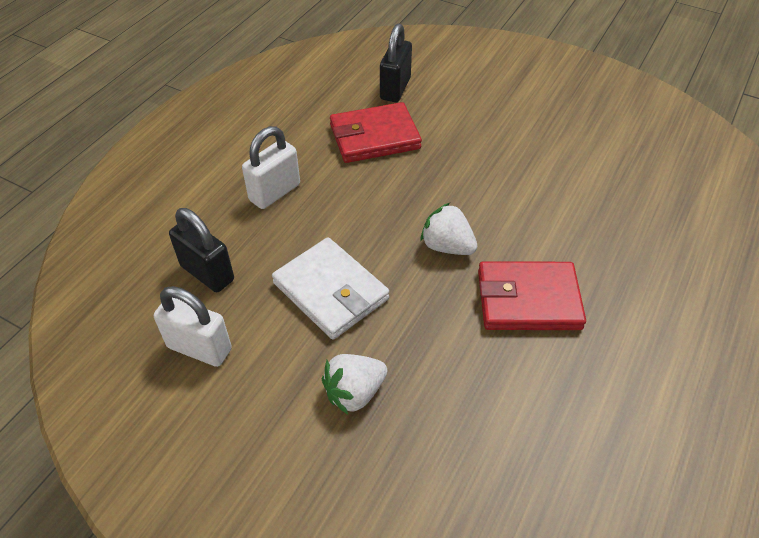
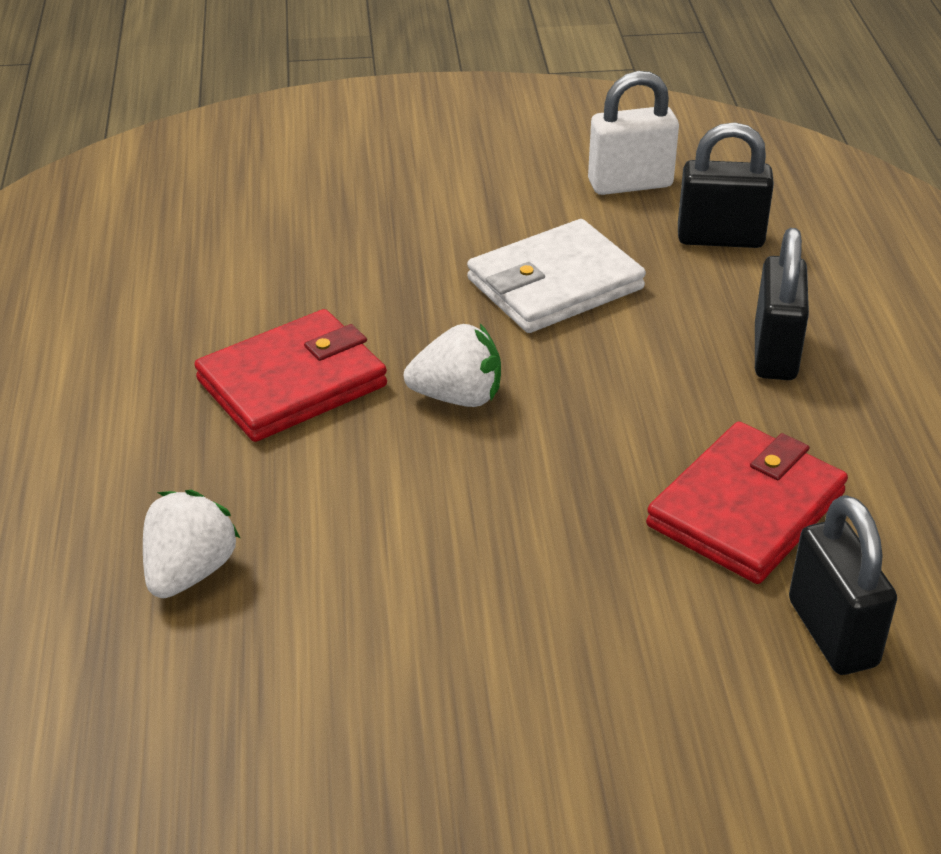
camera: 145 degrees right, 10 degrees down
white padlock [242,126,300,209] -> black padlock [755,228,809,380]
white wallet [272,237,389,340] -> white wallet turned 45 degrees counterclockwise [467,219,646,333]
white strawberry [322,354,387,415] -> white strawberry moved to [143,490,241,598]

